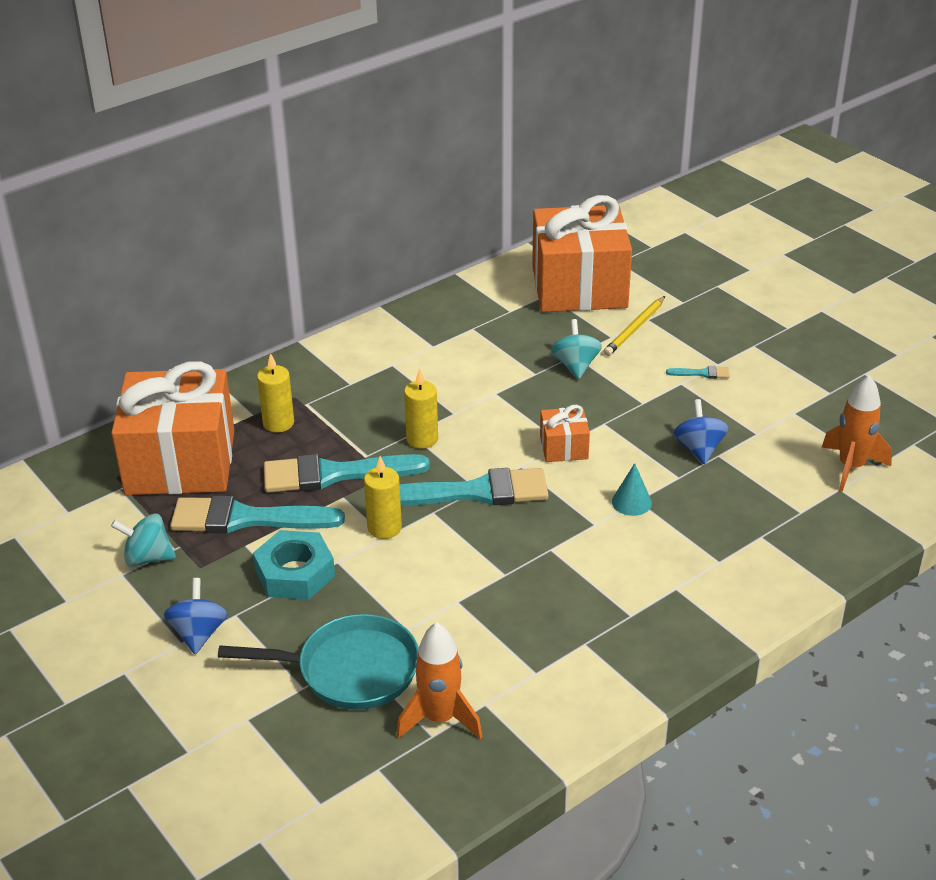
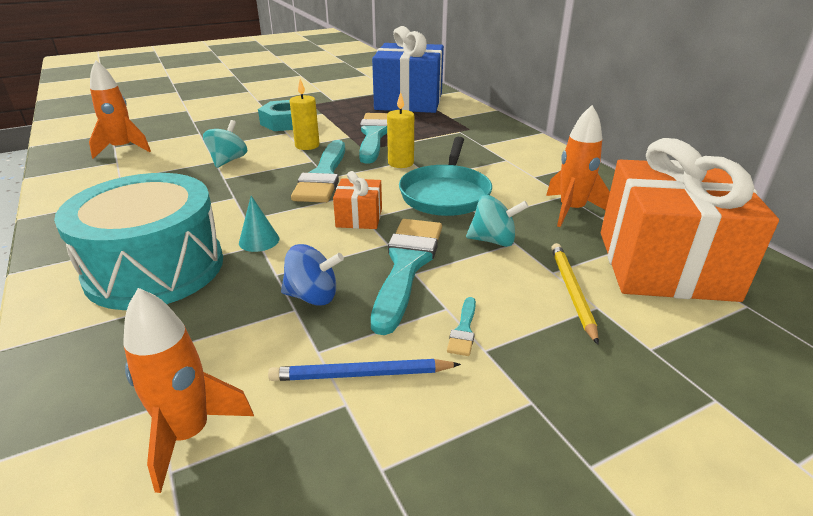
camera: 100 degrees right, 5 degrees down
orange gift [111,361,234,495] -> blue gift [372,26,444,113]
turquoise spinning top [111,513,176,567] -> turquoise spinning top moved to [203,120,247,168]
blue spinning top [164,578,228,654] -> none
turquoise brush [170,495,345,533] -> turquoise brush moved to [371,219,442,335]
turquoise pan [218,614,419,710] -> turquoise pan moved to [399,137,492,216]
yellow candle [257,353,294,432] -> none
yellow pencil [603,296,665,356] -> yellow pencil turned 45 degrees clockwise [551,243,599,345]
none -> turquoise drum [54,173,223,310]
none -> blue pencil [268,359,461,381]
none -> orange rocket [546,105,610,227]

